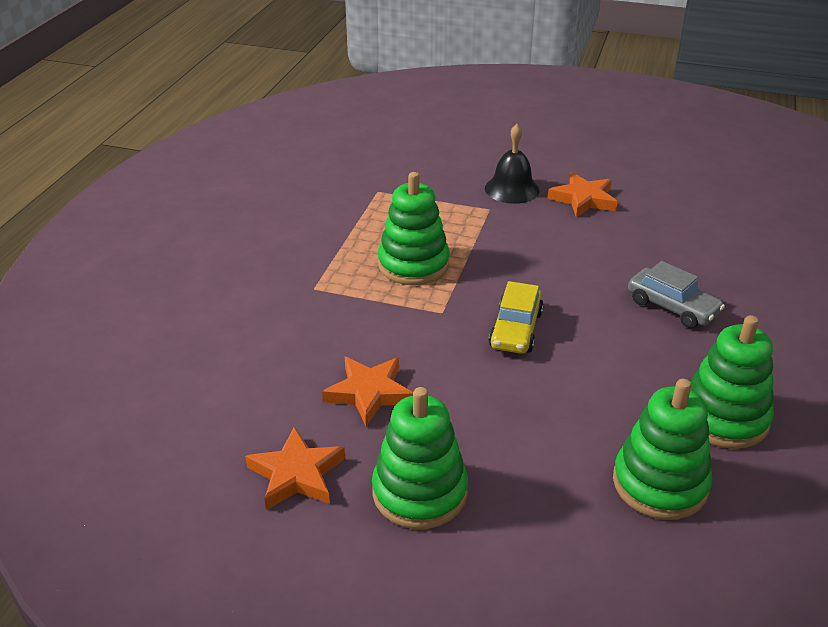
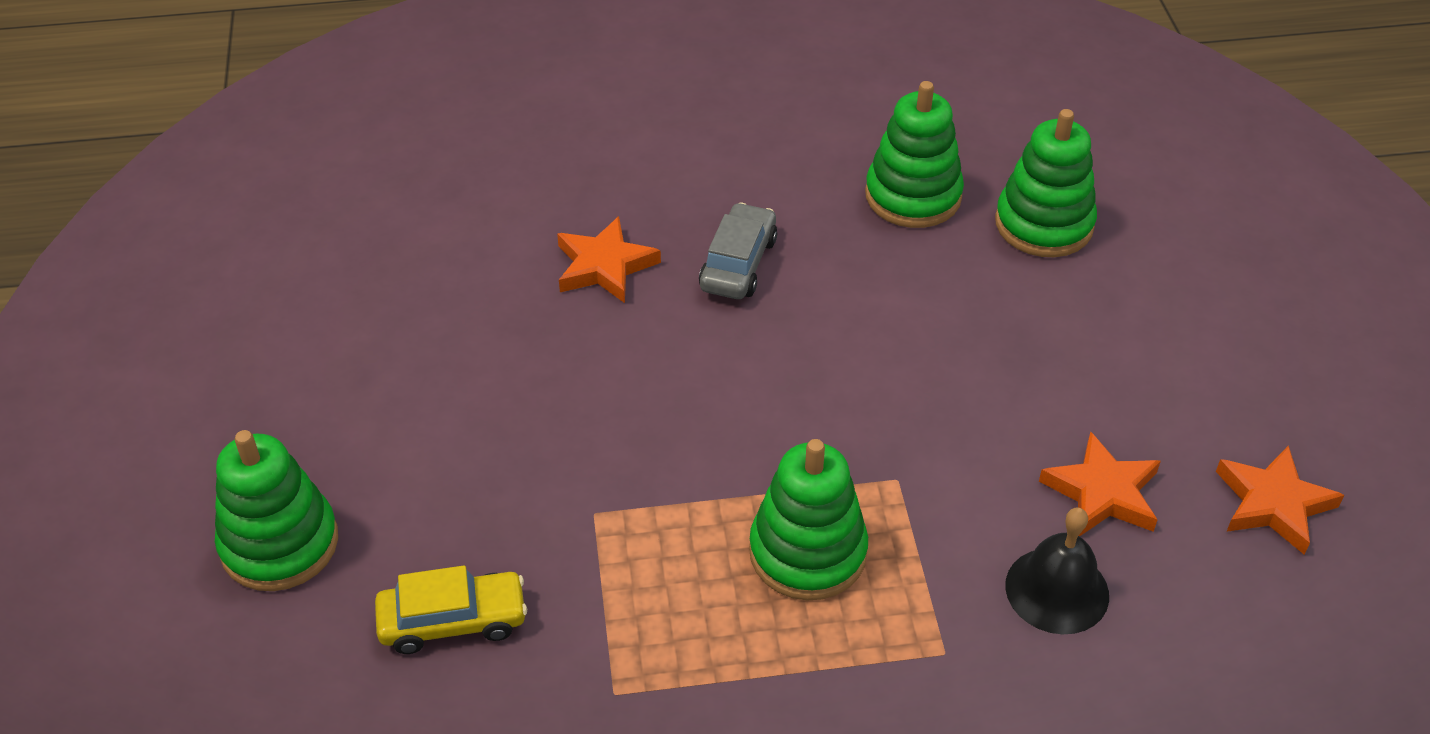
camera: 115 degrees left, 10 degrees up
green stacking toy [372,387,468,529] -> green stacking toy moved to [215,430,338,591]
black bell [485,124,540,204] -> black bell moved to [1005,508,1109,634]
yellow car [489,281,544,354] -> yellow car moved to [375,565,527,654]
orange star [548,172,618,217] -> orange star moved to [557,216,661,303]

